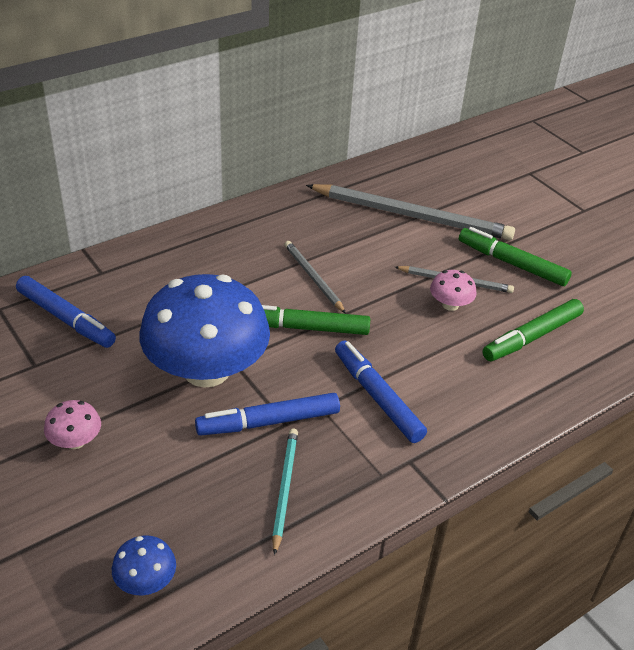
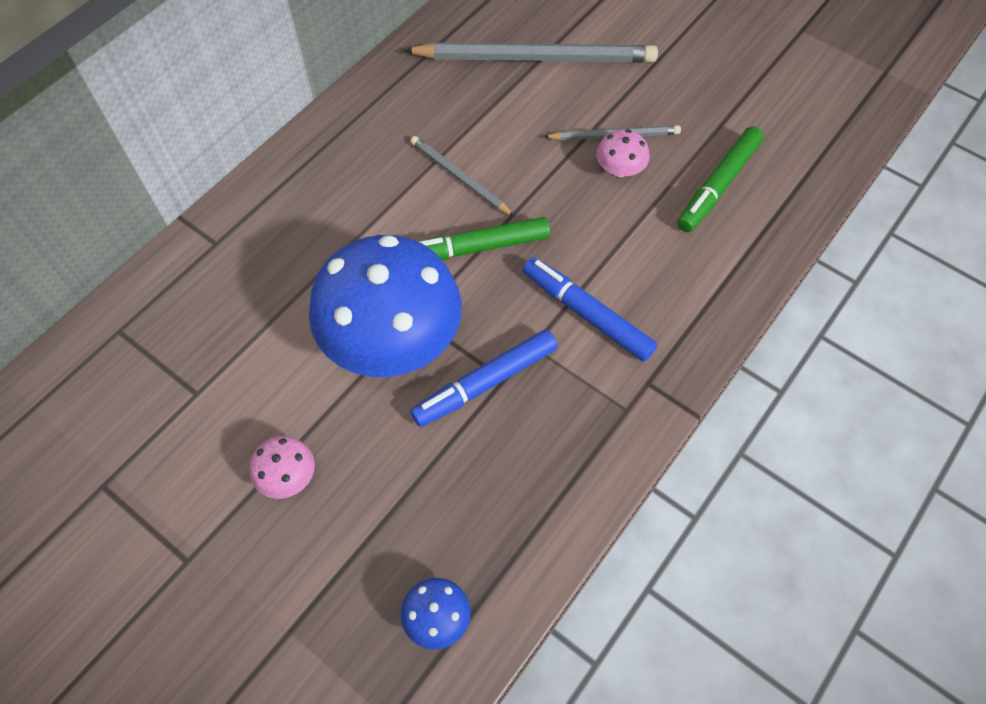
camera: 15 degrees left, 20 degrees up
blue marker [16,276,116,348] -> none
turquoise pencil [272,428,298,555] -> none
green marker [459,227,572,286] -> none

